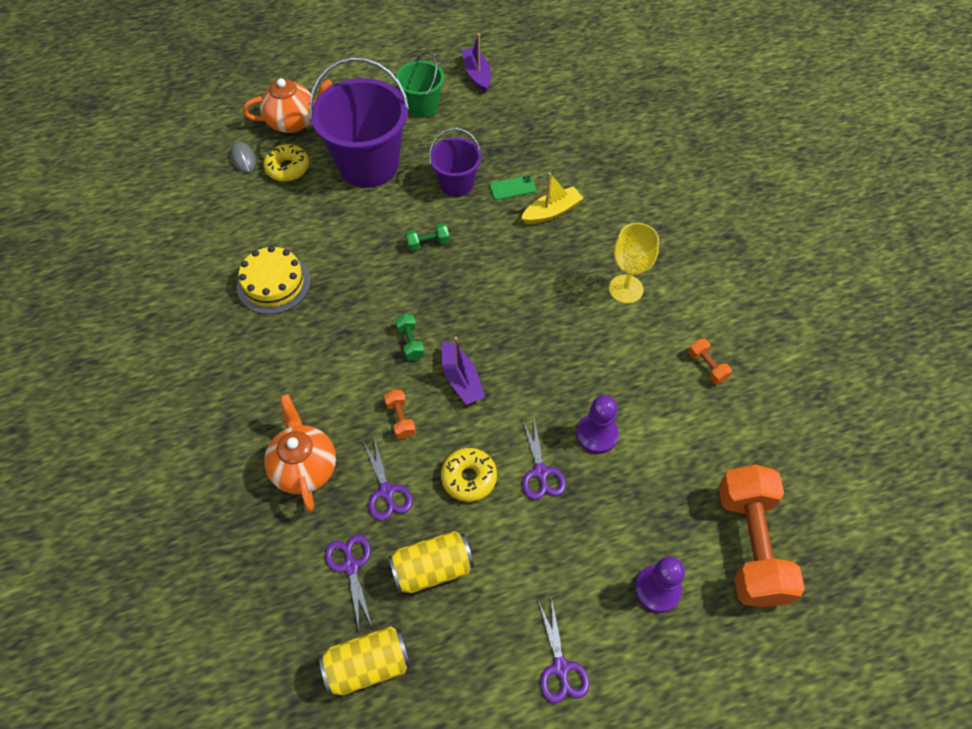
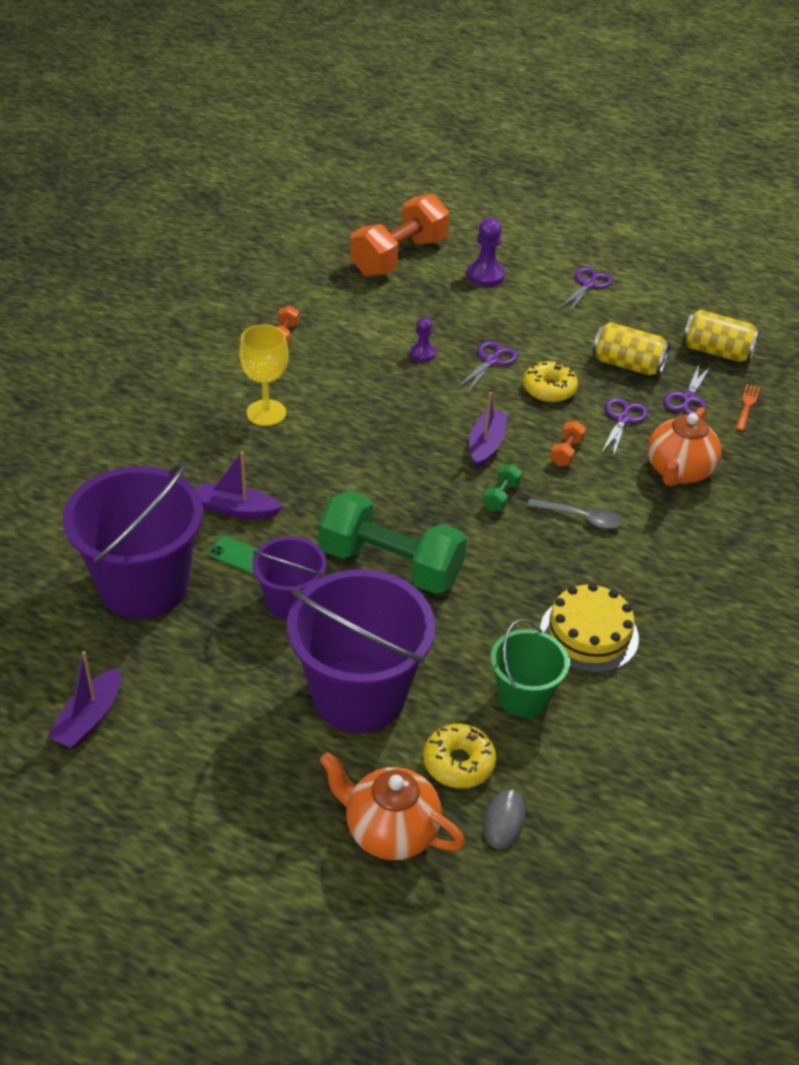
camera: 140 degrees left, 15 degrees down
green bucket [396,52,444,118] -> green bucket moved to [491,619,569,718]
green dumbbell [405,223,450,251] -> green dumbbell [319,491,467,594], size x2.49
yellow boat [521,173,583,224] -> purple boat [197,451,283,519]
purple pawn [576,395,619,454] -> purple pawn [410,317,436,362], size x0.62
none -> purple bucket [63,462,203,619]
none -> grey spoon [527,498,622,529]
none -> orange fork [735,384,760,431]

